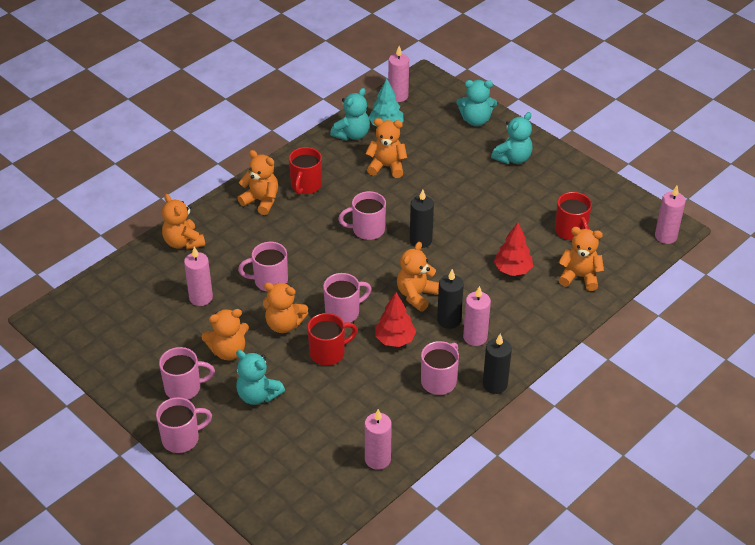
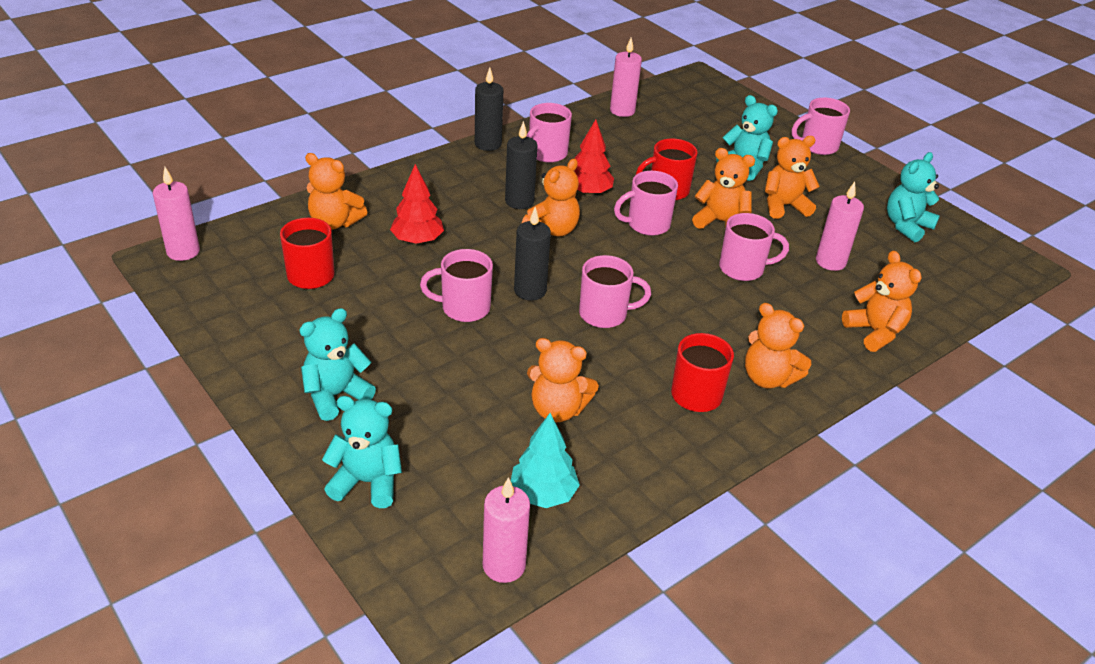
camera: 175 degrees left, 5 degrees down
pink mug [159,347,215,400] -> pink mug moved to [420,249,493,322]
turquoise teddy bear [330,88,370,140] -> turquoise teddy bear moved to [887,152,940,242]
pink candle [463,286,491,346] -> none

